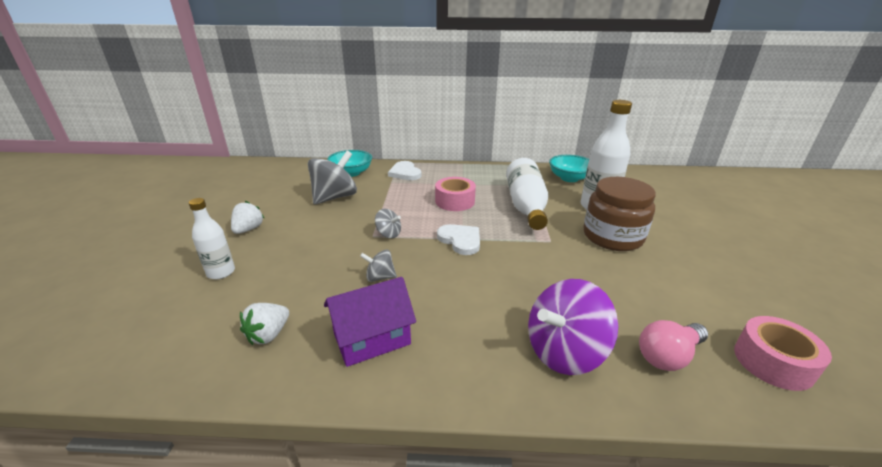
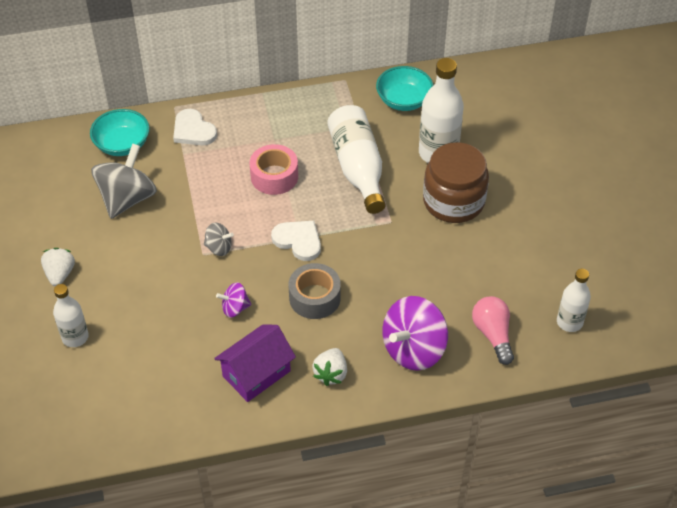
camera: 15 degrees left, 20 degrees up
white strawberry [240,303,289,345] -> white strawberry moved to [312,348,347,386]
grey spinning top [360,250,397,282] -> purple spinning top [216,282,251,318]
pink light bulb [639,320,708,371] -> pink light bulb turned 120 degrees clockwise [472,296,514,365]
pink tape [734,316,832,391] -> white bottle [557,269,591,332]
none -> grey tape [289,263,341,319]

